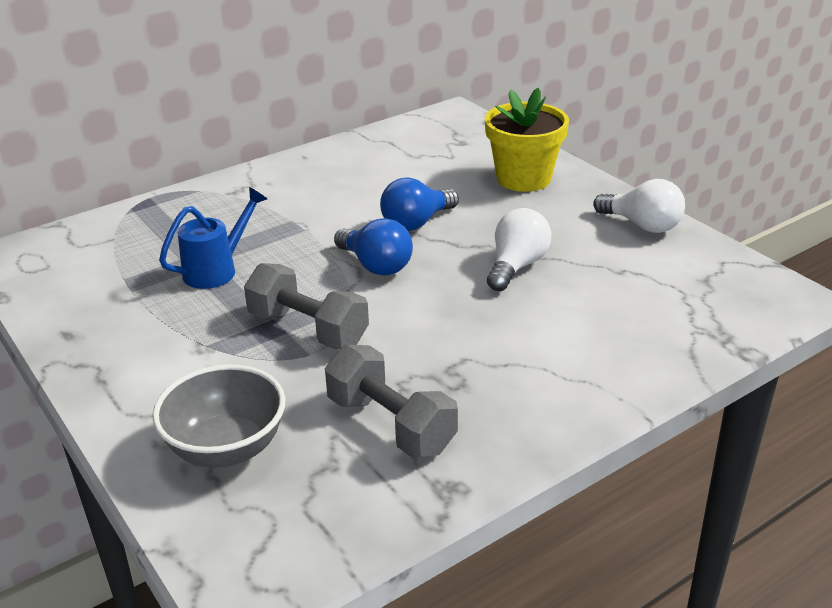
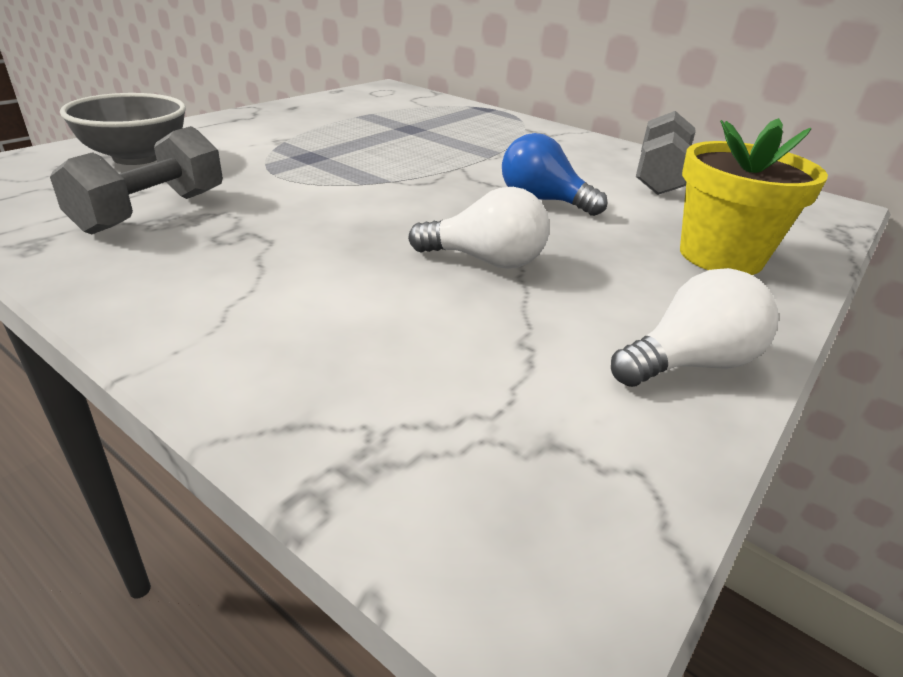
camera: 70 degrees right, 0 degrees up
blue watering can [159,187,267,289] -> none
grey dumbbell [244,263,369,349] -> grey dumbbell moved to [636,111,695,195]
blue light bulb [334,218,413,276] -> none
white light bulb [593,179,685,233] -> white light bulb turned 135 degrees counterclockwise [611,268,779,387]

